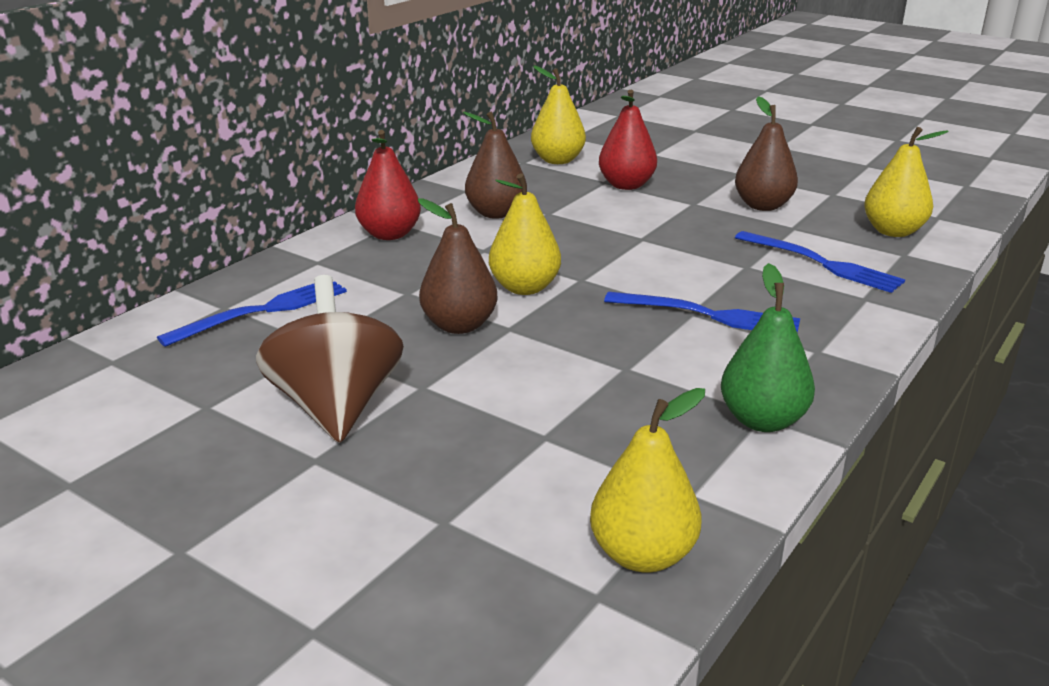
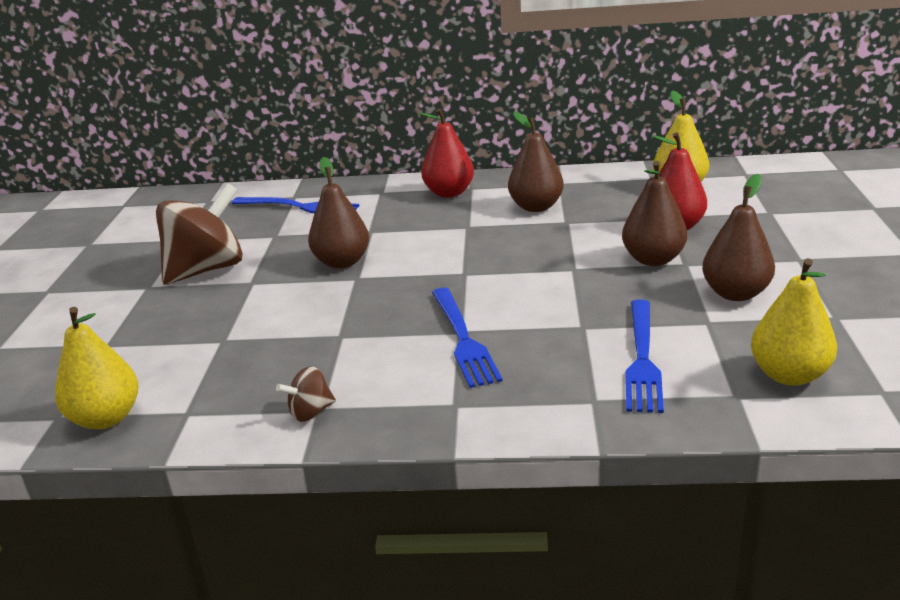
camera: 60 degrees right, 0 degrees up
yellow pear [489,173,561,295] -> none
green pear [721,263,815,432] -> brown spinning top [276,366,336,422]
none -> brown pear [622,161,687,266]

